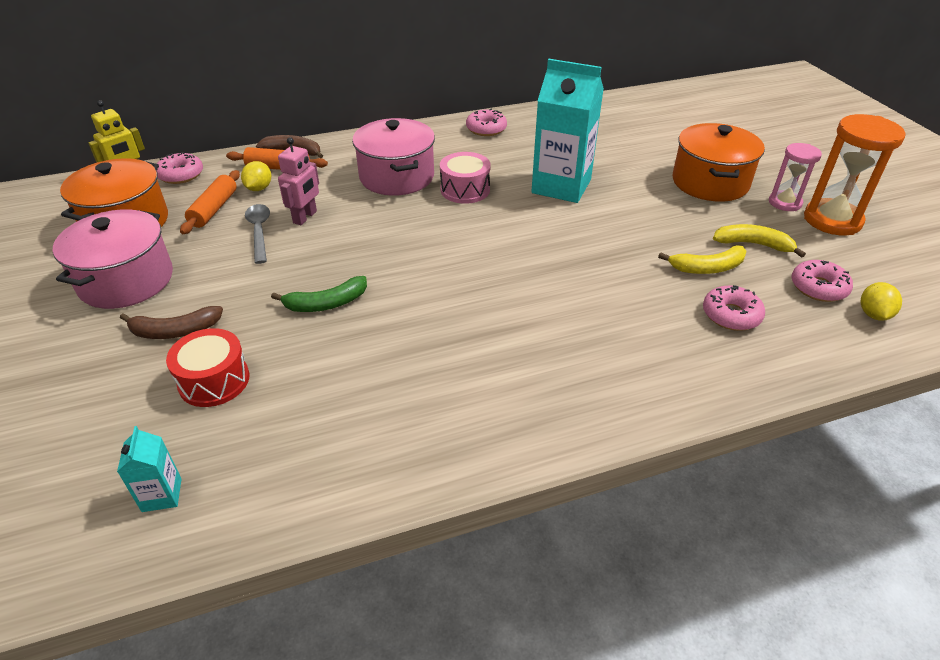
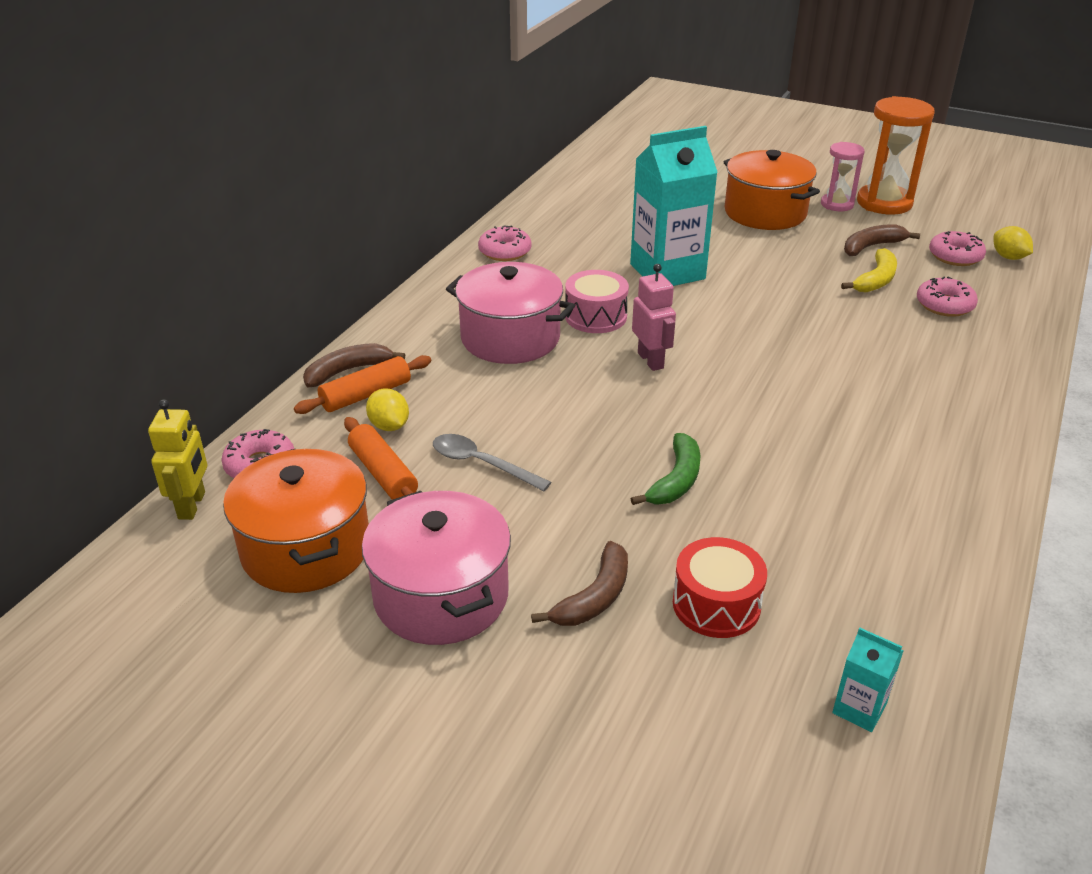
camera: 45 degrees left, 5 degrees down
pink robot [278,137,319,225] -> pink robot moved to [632,264,676,371]
yellow banana [713,224,806,258] -> brown banana [844,224,920,256]

